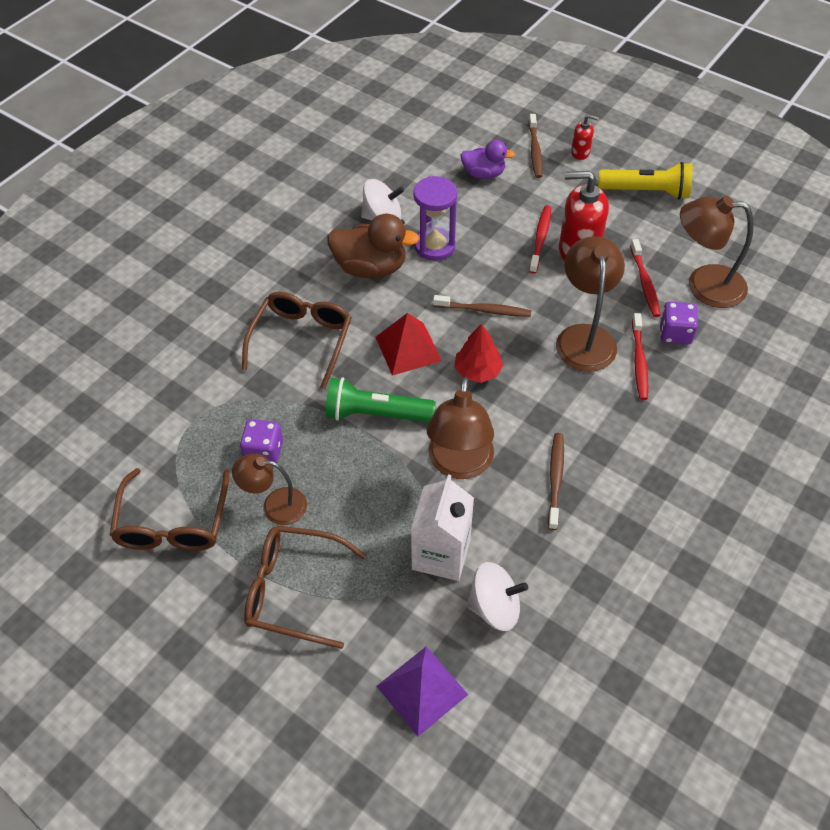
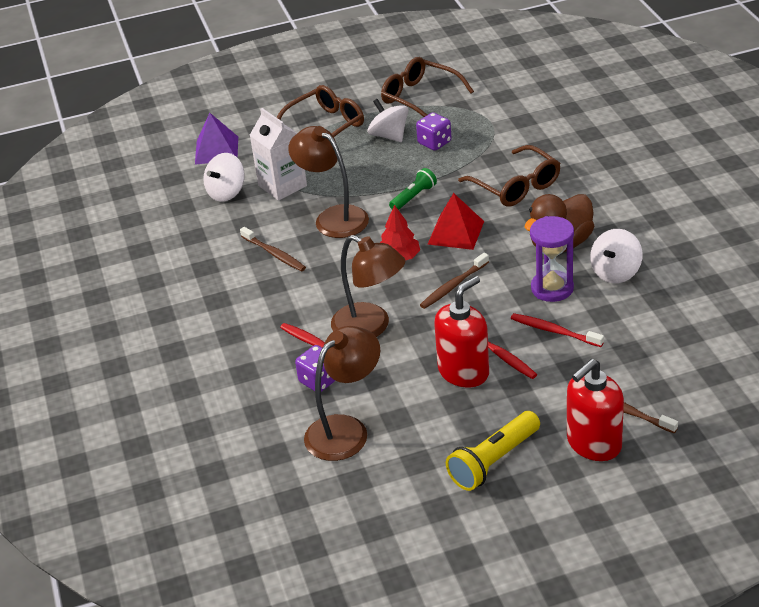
camera: 130 degrees right, 15 degrees down
brown lamp [232,453,307,525] -> white spinning top [368,99,409,142]
green flashlight [325,377,436,423] -> green flashlight [389,168,437,210], size x0.63
purple duck [461,140,515,179] -> none
red soap dispenser [571,114,599,160] -> red soap dispenser [567,359,624,461], size x2.01
red toothbrush [630,239,661,317] -> red toothbrush moved to [511,313,604,347]

